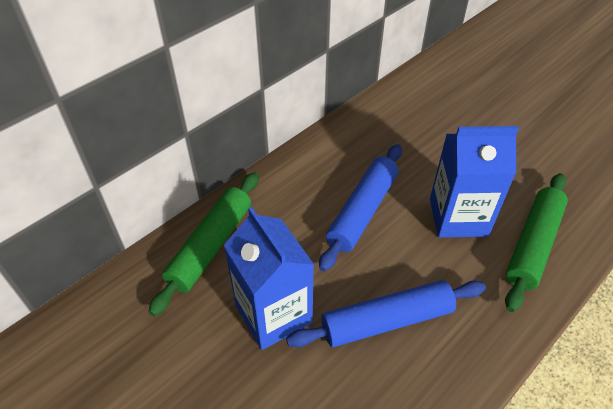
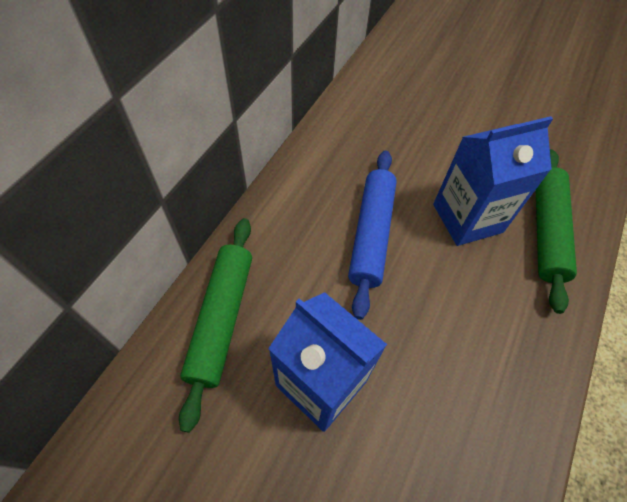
camera: 20 degrees left, 10 degrees up
blue rolling pin [286,280,486,347] -> none

